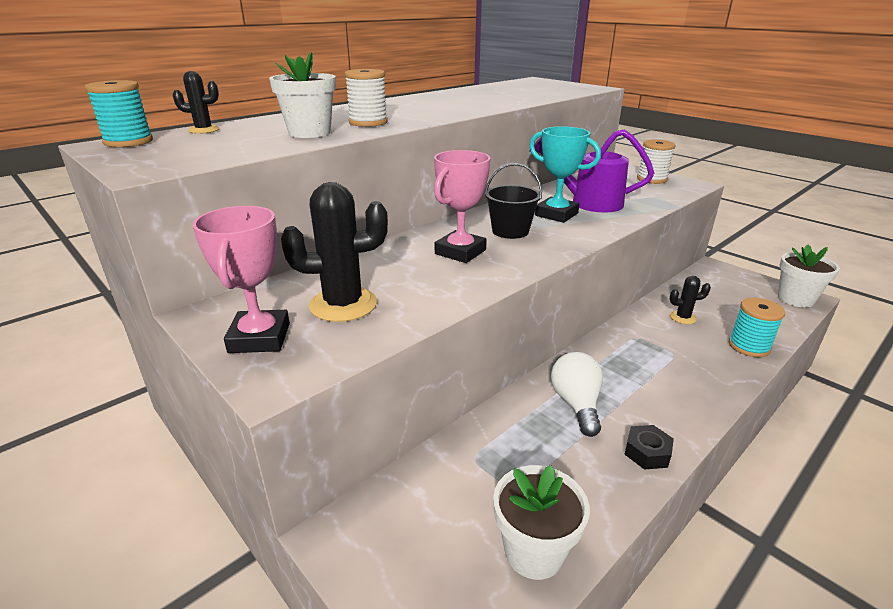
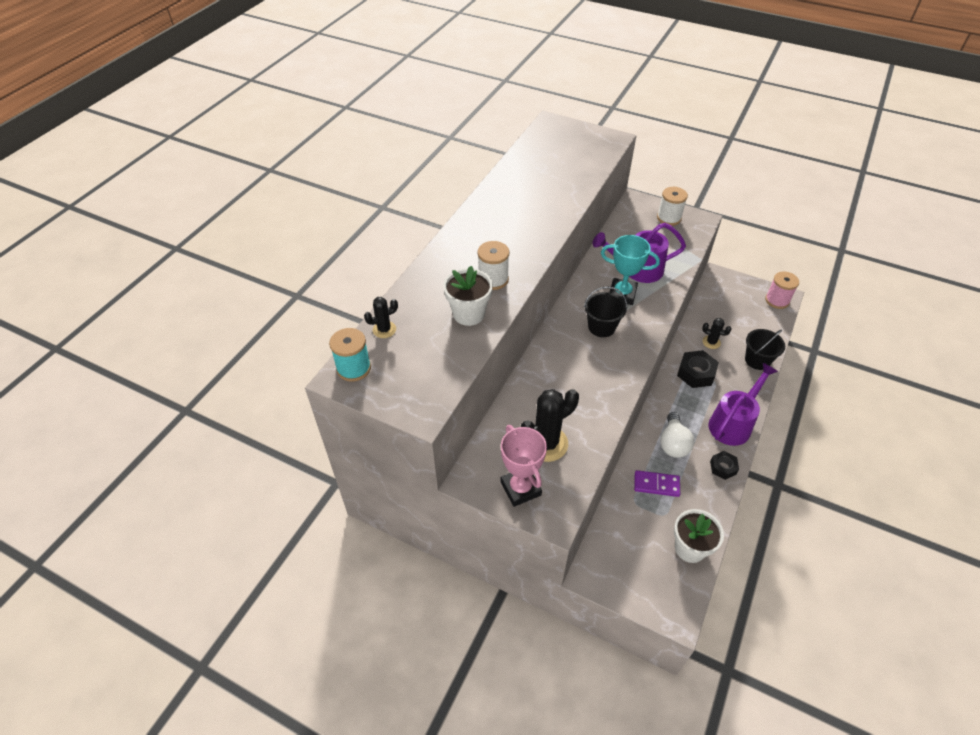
camera: 20 degrees left, 20 degrees up
pink trophy [434,150,490,263] -> none
white light bulb [551,352,603,437] -> white light bulb turned 150 degrees counterclockwise [660,412,694,458]
black cactus [670,276,711,324] -> black cactus turned 45 degrees clockwise [702,318,732,349]
turquoise spool [729,298,785,357] -> black bucket [745,329,785,370]
white flower pot [778,245,840,308] -> pink spool [765,271,799,309]
none -> purple domino [634,470,680,497]
none -> black nut [677,350,719,388]
none -> purple watering can [708,363,778,446]

